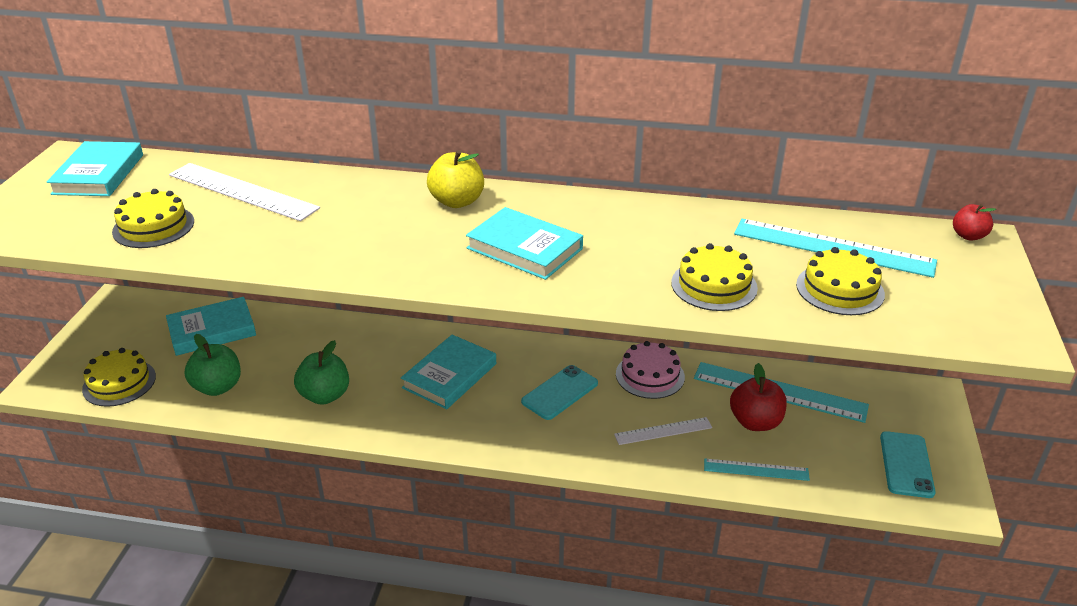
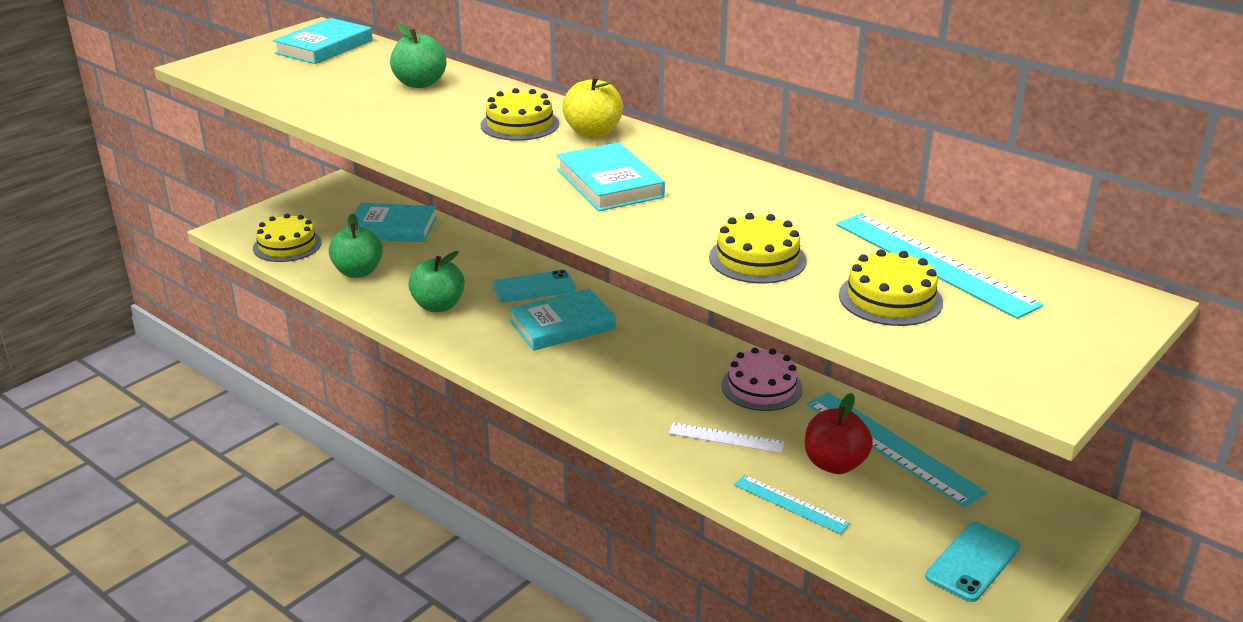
camera: 30 degrees right, 5 degrees down
yellow cake [112,189,194,248] -> yellow cake moved to [480,88,559,141]
white ruler [169,163,320,221] -> green apple [390,24,446,88]
turquoise phone [521,365,598,420] -> turquoise phone moved to [493,270,576,303]
red apple [953,204,996,240] -> none

